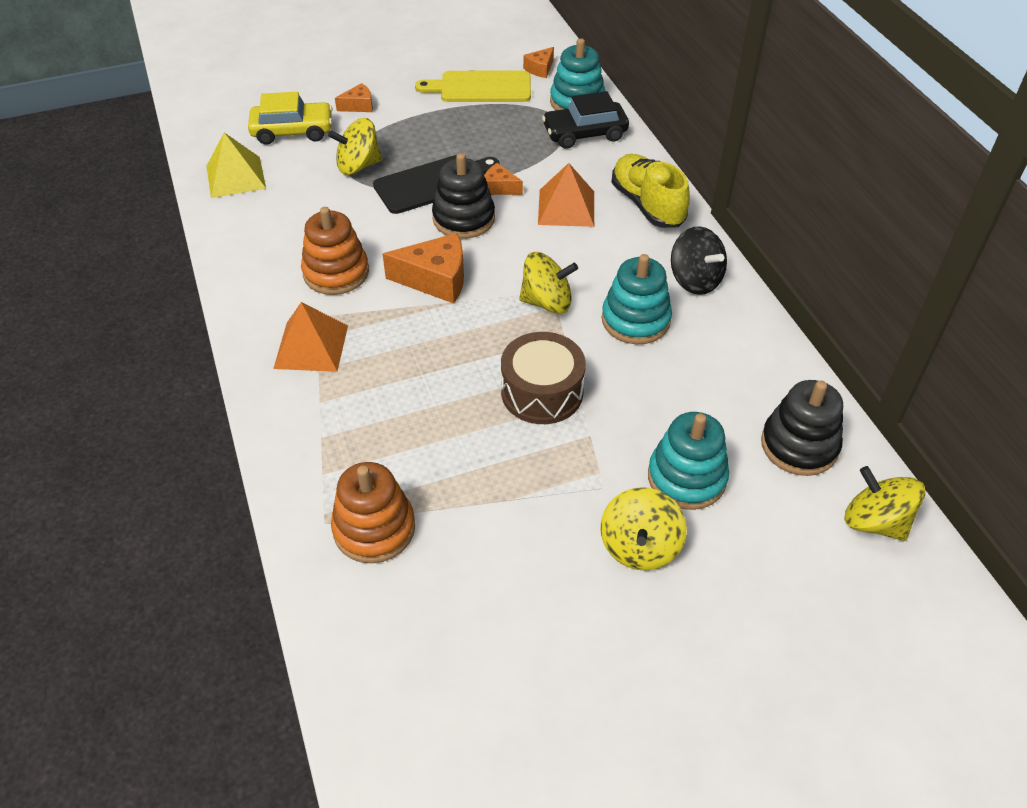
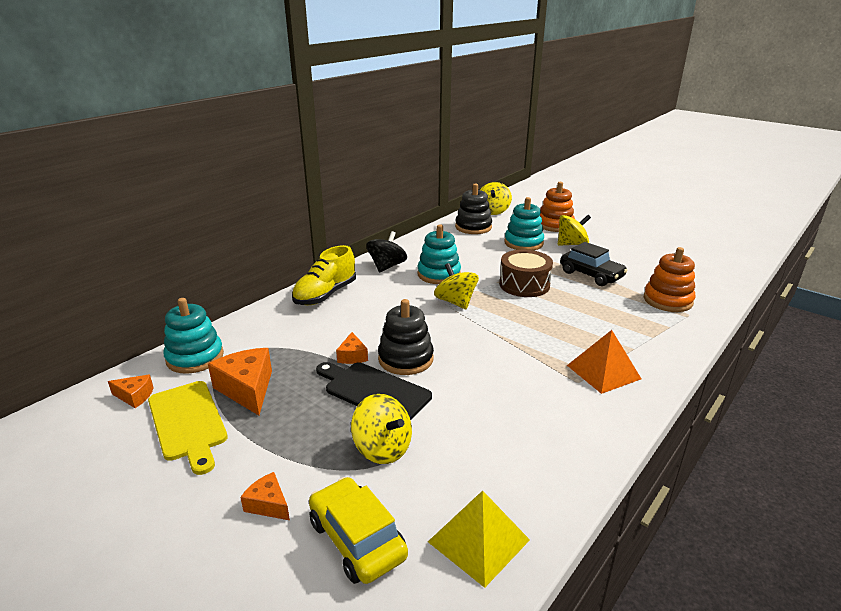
camera: 120 degrees left, 20 degrees down
orange stacking toy [301,207,369,295] -> orange stacking toy moved to [540,182,575,232]
orange cheese [383,233,464,304] -> orange cheese moved to [208,348,272,415]
orange pyramid [538,163,594,227] -> none
black car [542,91,629,149] -> black car moved to [560,242,628,286]

